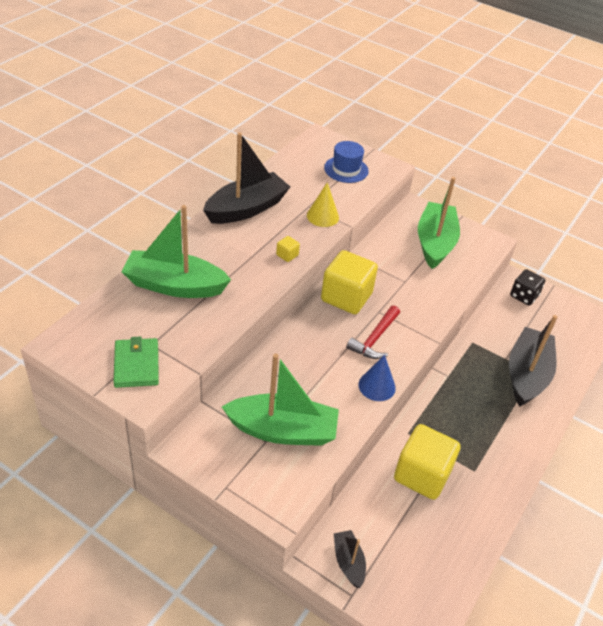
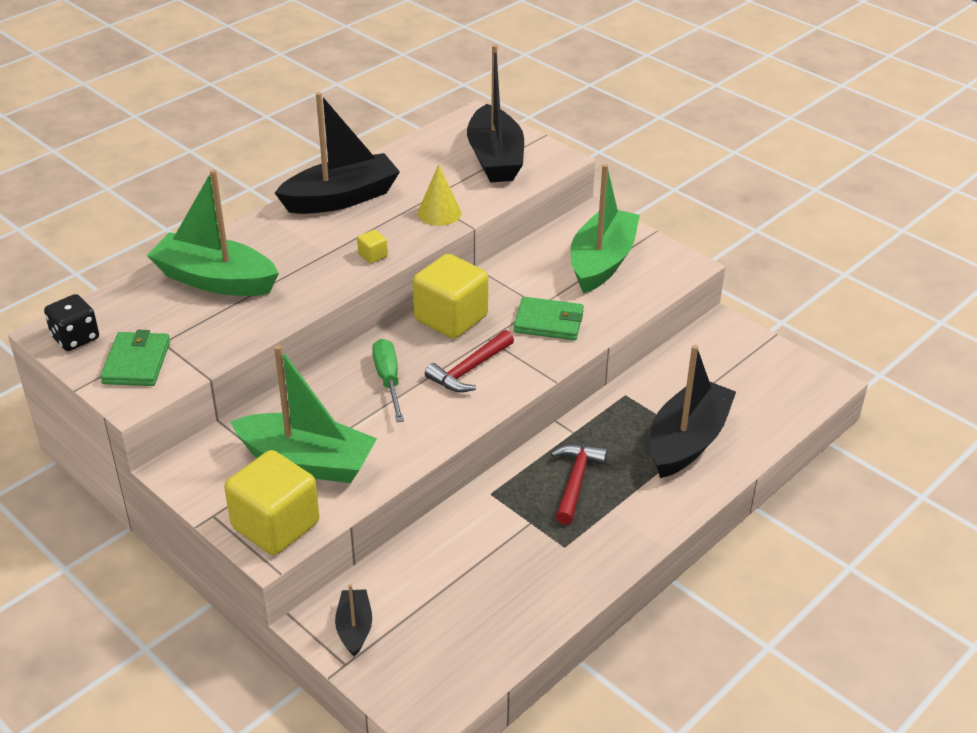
camera: 15 degrees right, 5 degrees down
blue hat [324,141,369,183] -> black boat [467,44,524,182]
blue cone [358,354,396,401] -> none
yellow cube [394,424,461,500] -> yellow cube moved to [224,450,319,555]
black dice [510,269,545,305] -> black dice moved to [44,294,99,351]
none -> green screwdriver [372,339,404,422]
none -> green wallet [514,297,584,340]
none -> red hammer [551,444,607,525]

